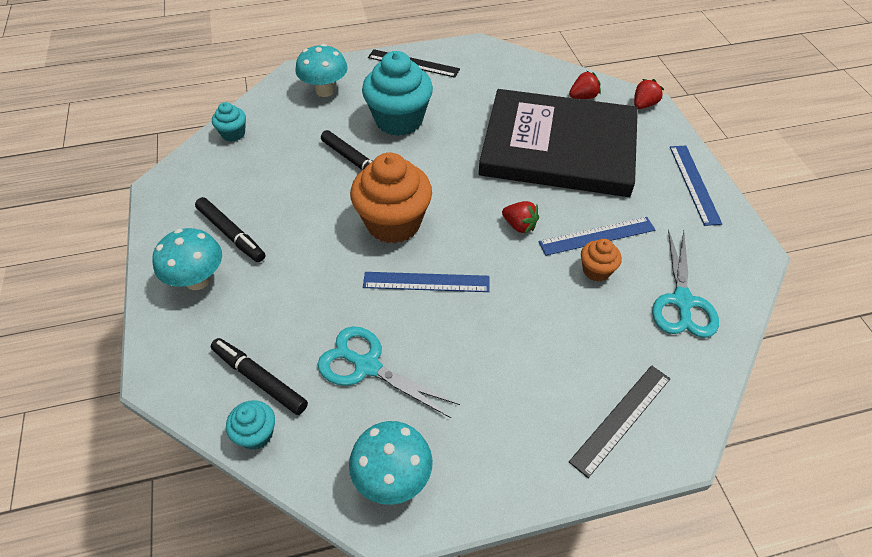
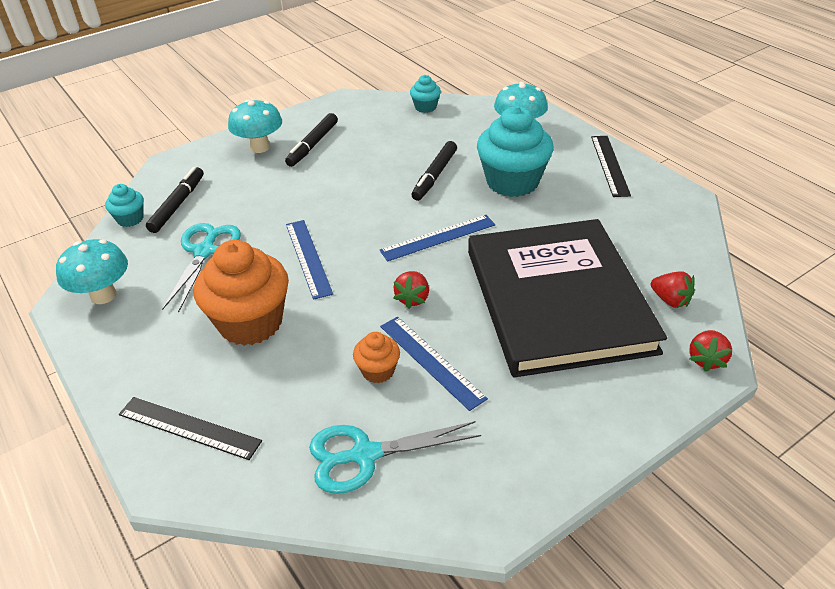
camera: 70 degrees right, 10 degrees down
orange cupcake [350,152,432,243] -> orange cupcake moved to [194,240,289,346]
red strawberry [634,79,664,109] -> red strawberry turned 90 degrees clockwise [689,330,733,372]
blue ruler [670,146,722,226] -> blue ruler moved to [379,215,495,261]

